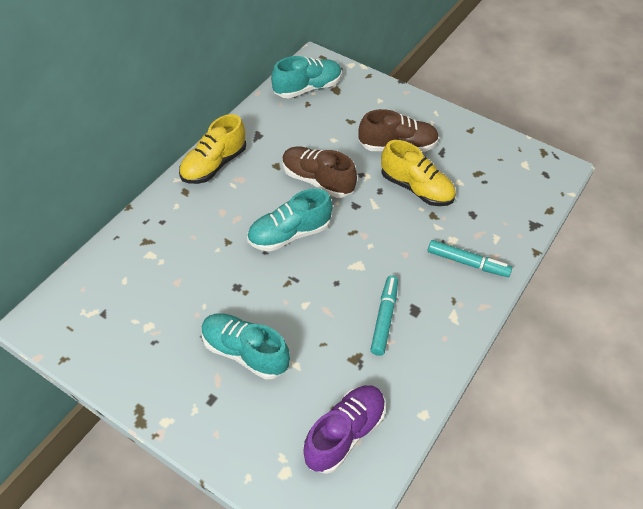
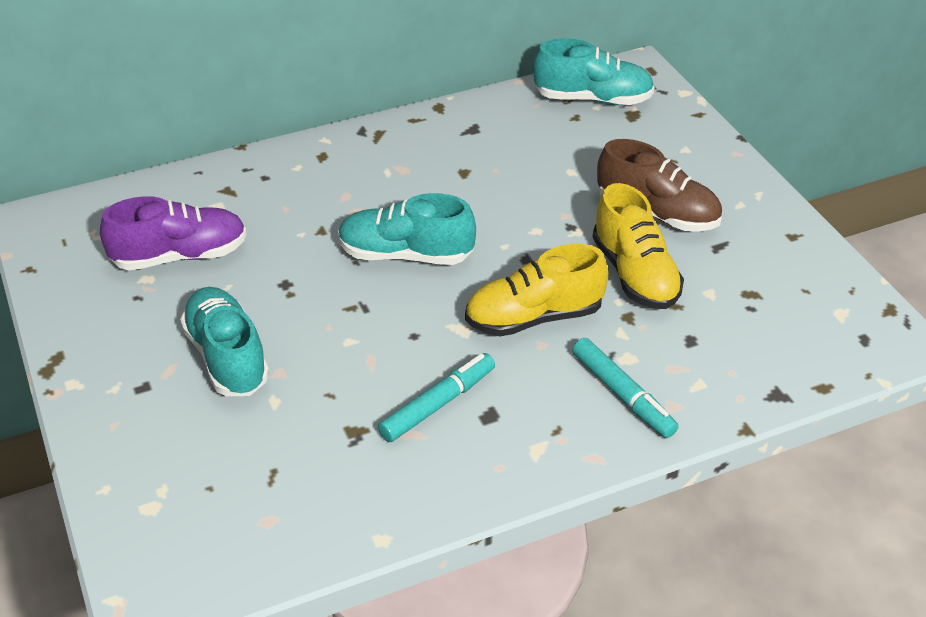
camera: 35 degrees right, 10 degrees down
yellow shoe [179,114,246,184] -> yellow shoe moved to [465,244,608,336]
brown shoe [282,146,357,198] -> none
purple shoe [303,385,386,474] -> purple shoe moved to [100,196,247,270]

